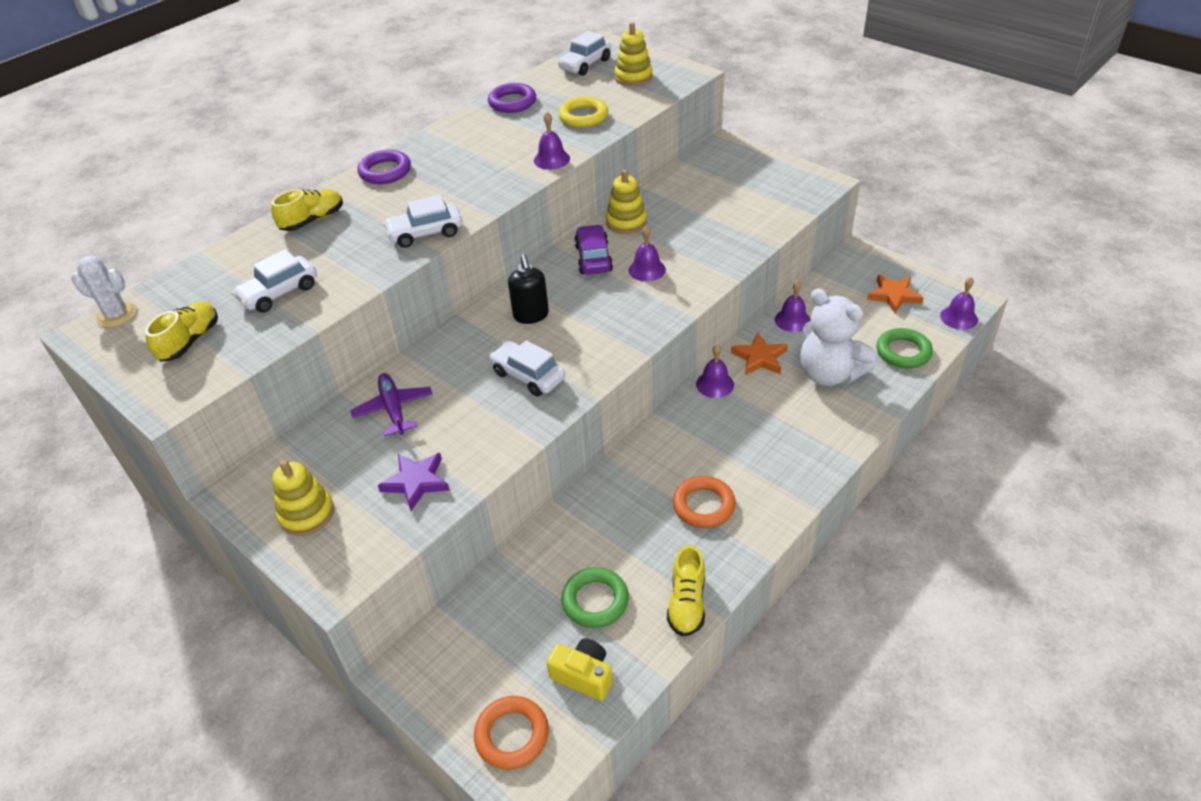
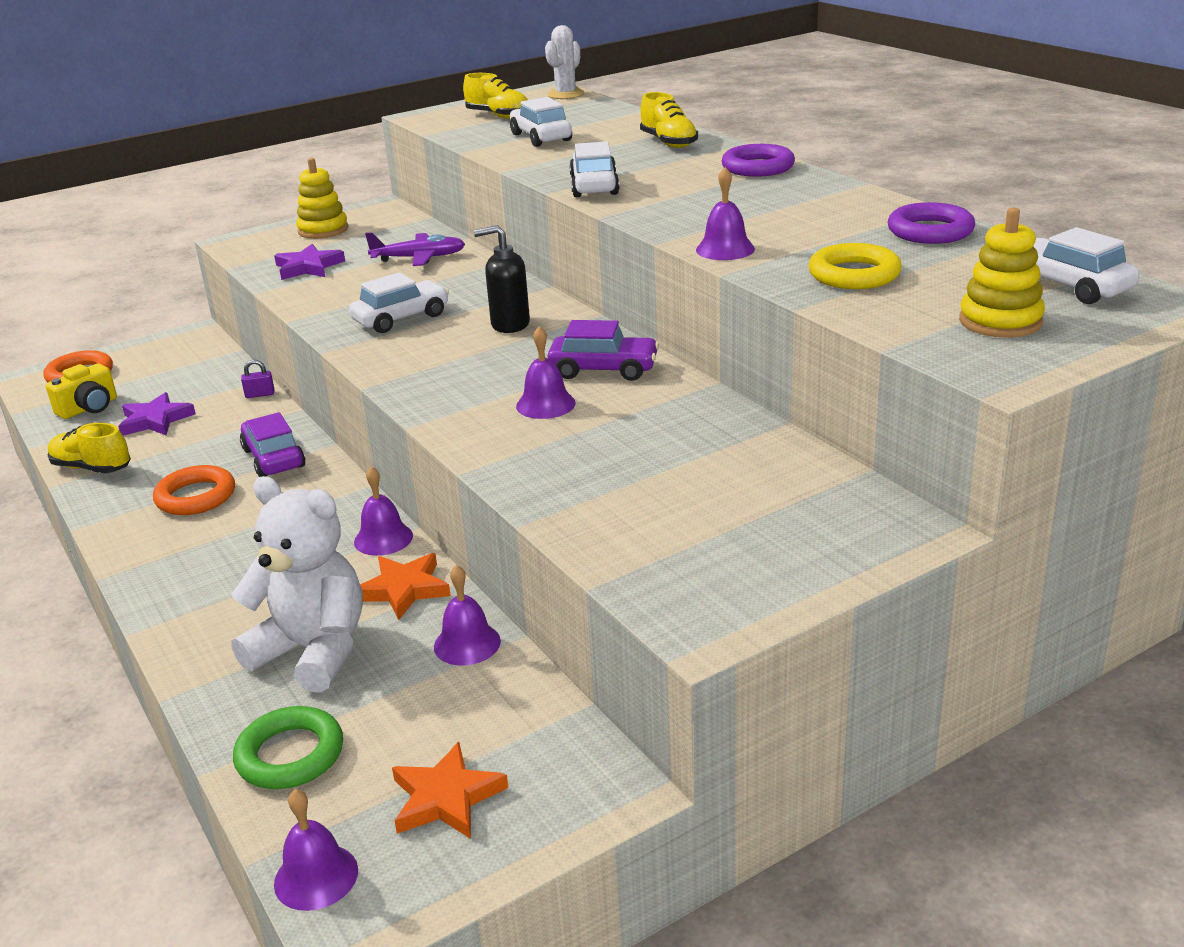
camera: 105 degrees right, 15 degrees down
green ring [561,567,629,628] -> purple star [118,392,196,436]
yellow stacking toy [606,169,647,234] -> none
white teddy bear [800,289,877,386] -> white teddy bear turned 60 degrees clockwise [231,476,363,693]
none -> purple car [240,412,305,477]
none -> purple padlock [241,360,275,398]

